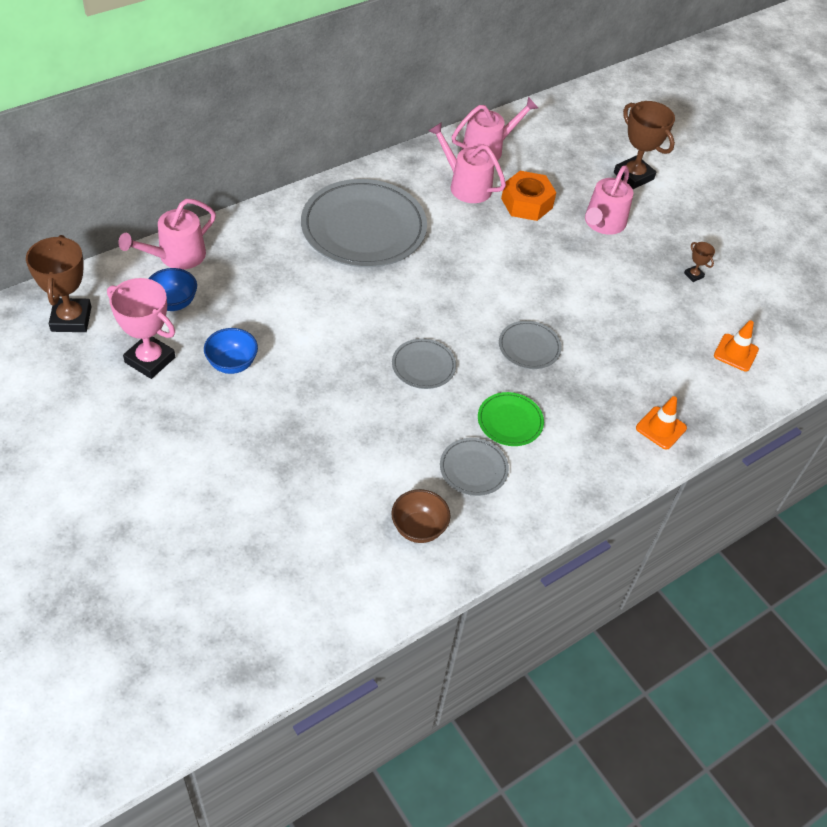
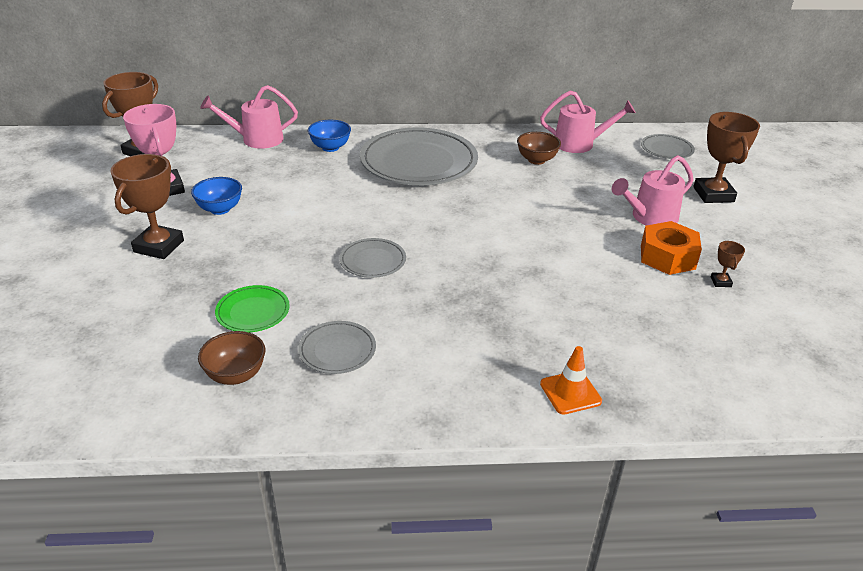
camera: 35 degrees right, 15 degrees down
blue bowl [148,268,197,311] -> blue bowl moved to [308,120,351,152]
pink watering can [428,122,506,203] -> brown bowl [517,132,561,165]
green plate [478,392,544,446] -> green plate moved to [215,285,290,332]
grey plate [499,321,562,369] -> grey plate moved to [641,134,695,159]
orange nut [501,171,556,221] -> orange nut moved to [641,221,702,275]
orange traffic cone [714,320,759,371] -> none
none -> brown trophy [110,154,184,259]

